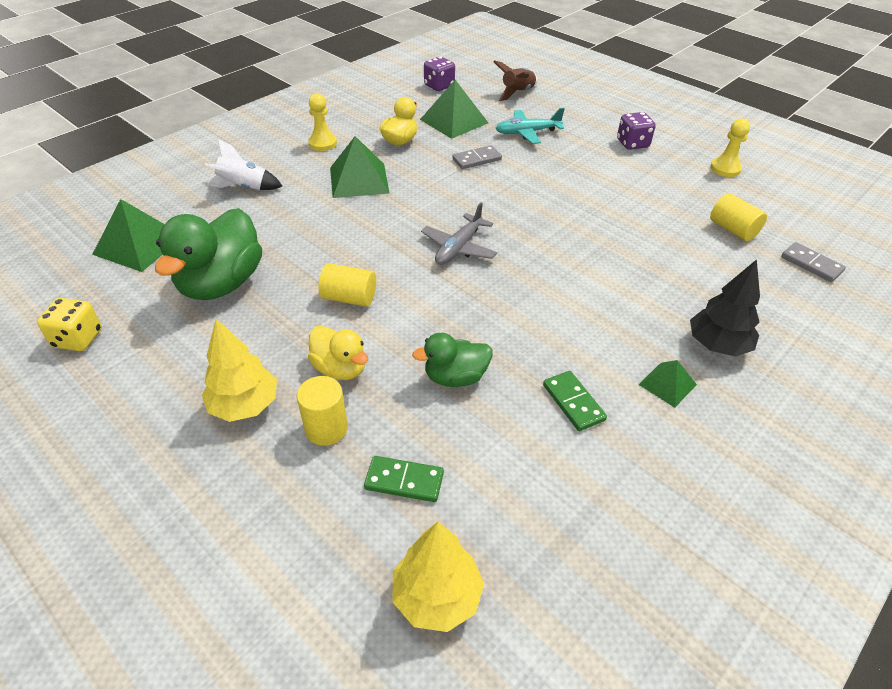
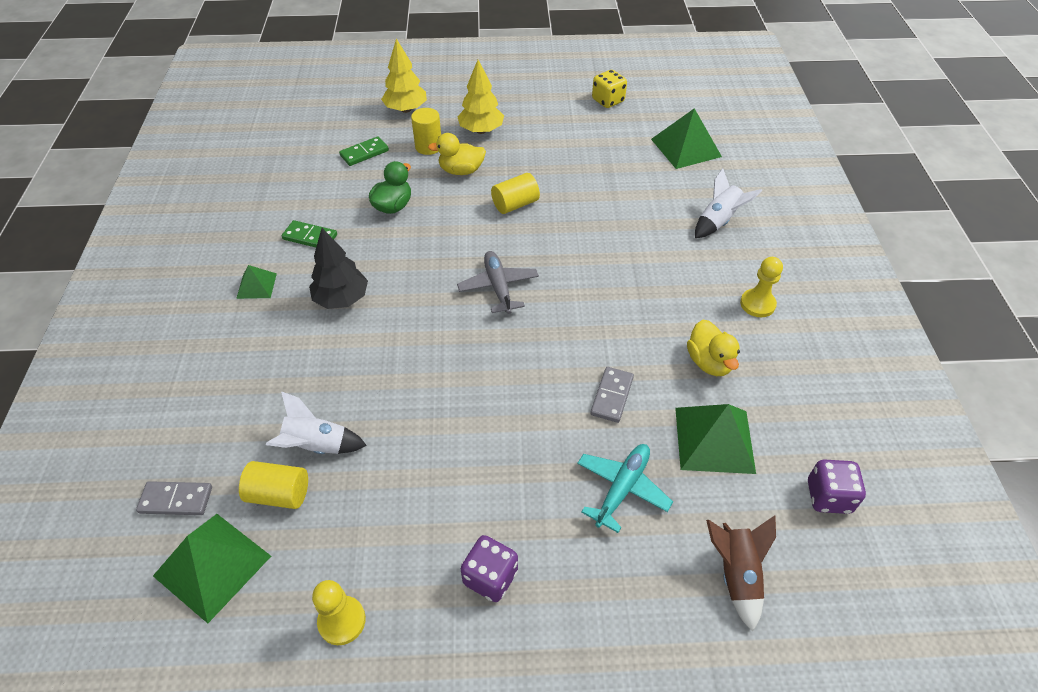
camera: 135 degrees right, 5 degrees up
green duck [155,208,262,300] -> none
green pyramid [330,136,390,198] -> green pyramid moved to [153,514,271,623]
yellow tree [392,522,484,632] -> yellow tree moved to [381,38,427,113]
black tree [690,259,760,357] -> black tree moved to [309,228,368,309]
none -> white rocket [266,391,367,454]

